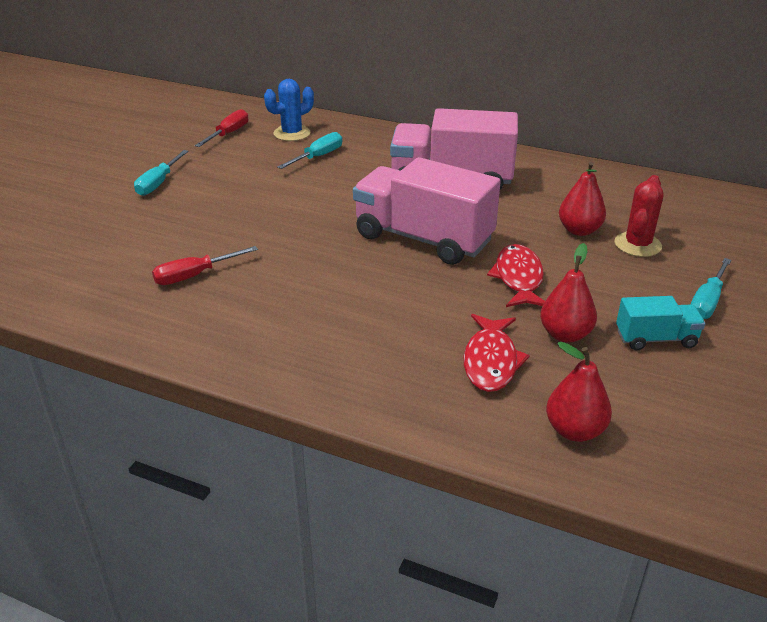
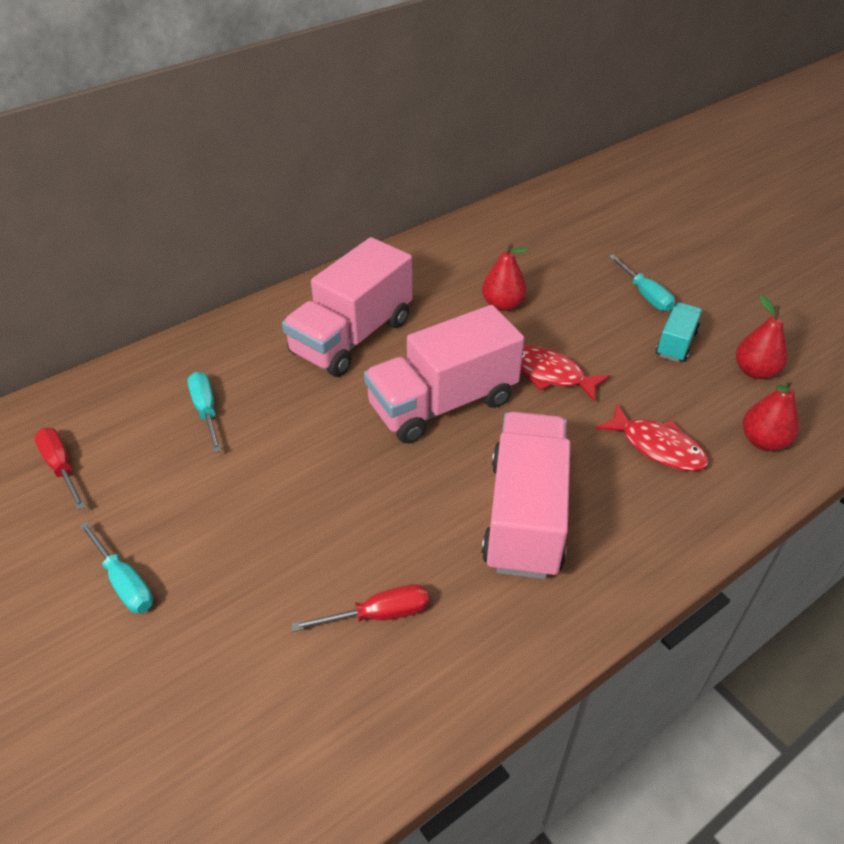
camera: 60 degrees left, 10 degrees up
red screwdriver [152,246,258,285] -> red screwdriver turned 105 degrees counterclockwise [291,584,429,632]
blue cactus [264,79,314,141] -> none
red pear [540,243,597,343] -> red pear moved to [736,295,788,379]
red cactus [614,175,663,257] -> none
none -> pink truck [481,412,571,579]

